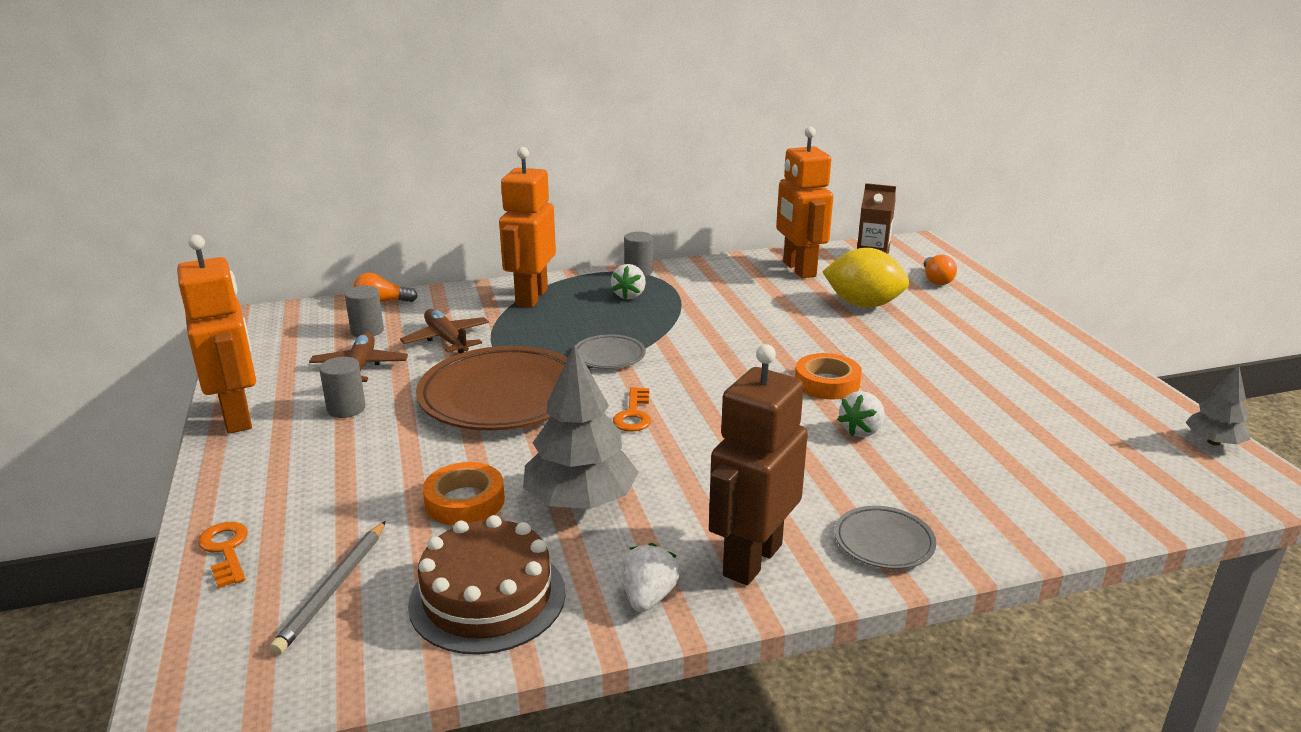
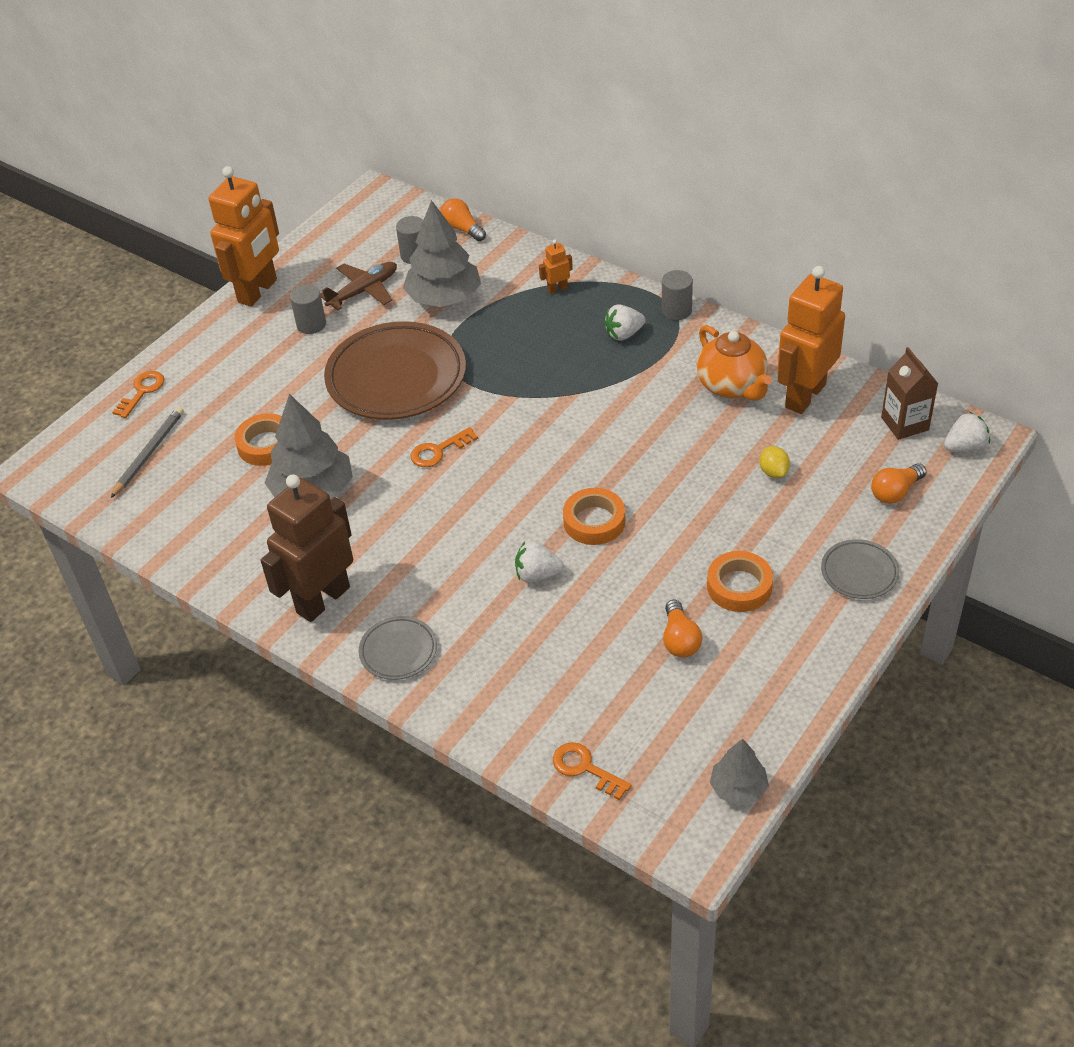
camera: 55 degrees right, 20 degrees up
grey pencil [270,521,386,655] -> grey pencil turned 135 degrees clockwise [111,407,184,498]
brown plane [400,309,489,354] -> grey tree [403,200,481,307]
brown cake [408,515,566,655] -> none
orange robot [499,147,556,308] -> orange robot [539,240,573,294], size x0.41
grey plate [575,334,646,369] -> grey plate moved to [821,539,899,599]
white strawberry [622,543,680,612] -> white strawberry moved to [944,412,990,452]
brown robot [709,344,808,585] -> brown robot turned 45 degrees counterclockwise [261,474,353,622]
yellow lemon [822,248,909,308] -> yellow lemon [759,446,790,478], size x0.45
none -> orange key [553,742,632,800]
none -> orange light bulb [663,600,702,658]
none -> orange teapot [697,325,772,401]
none -> orange tape [707,551,773,612]

